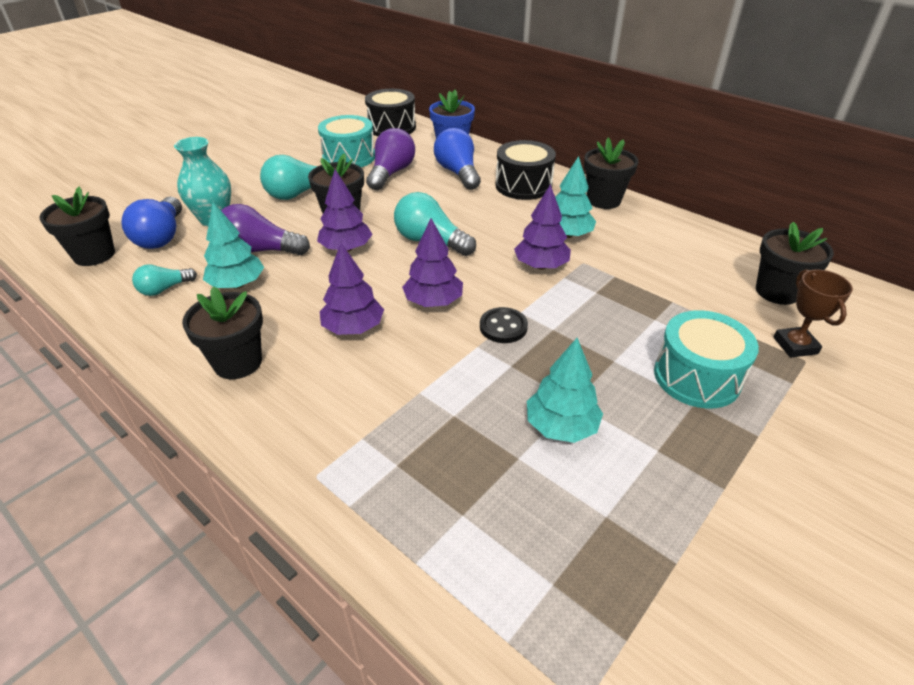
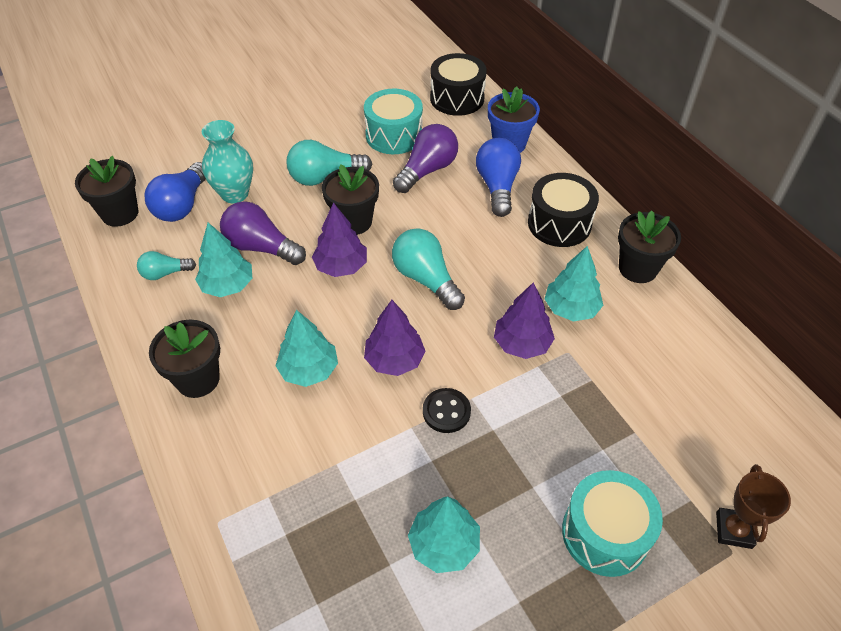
camera: 20 degrees right, 10 degrees up
purple tree [320,243,384,335] -> turquoise tree [276,310,338,387]
black flower pot [756,222,834,305] -> none

